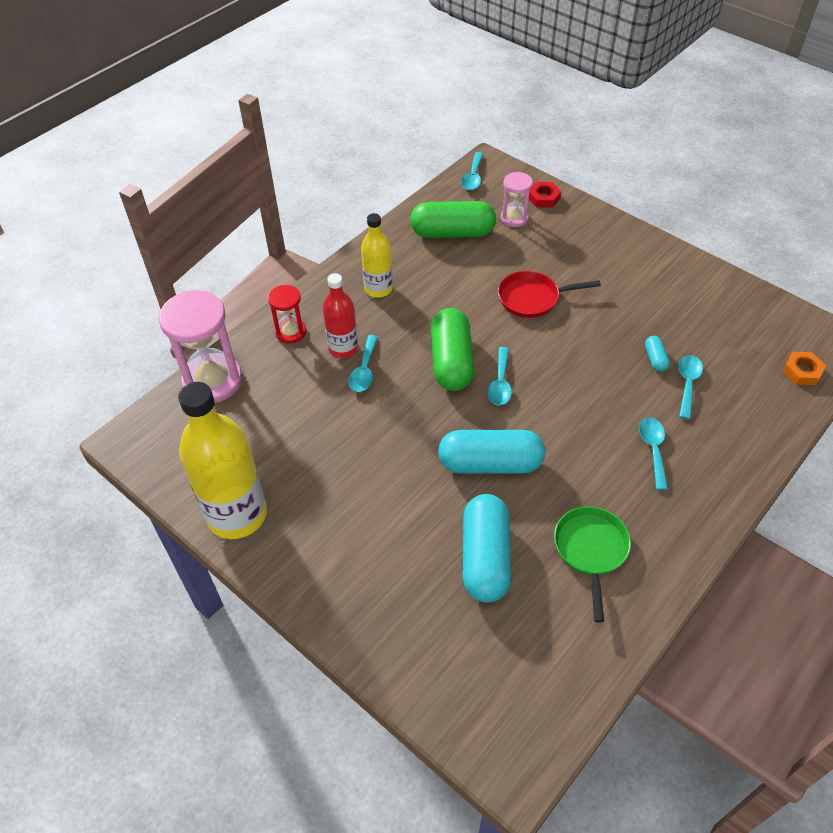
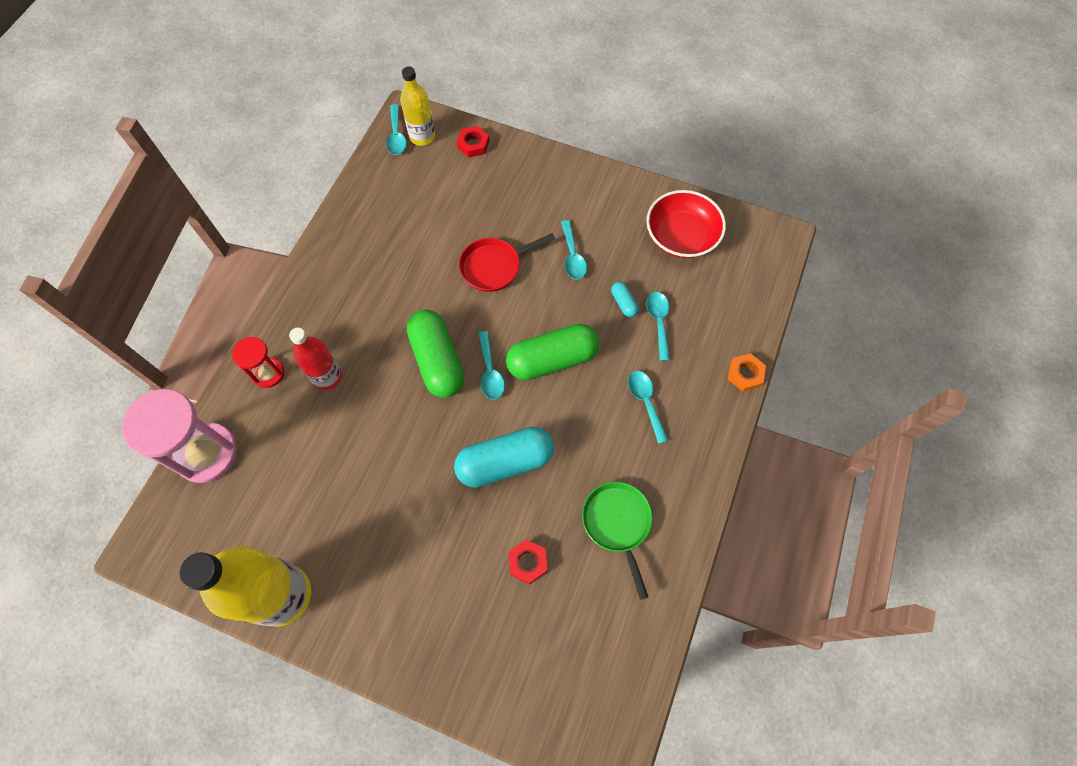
camera: 20 degrees left, 15 degrees up
turquoise spoon [348,335,378,392] -> turquoise spoon moved to [561,220,587,280]
yellow bottle [361,213,393,298] -> yellow bottle moved to [400,66,435,146]
green capsule [410,201,496,238] -> green capsule moved to [506,324,599,380]
turquoise capsule [463,494,511,603] -> red nut [509,540,547,584]
pink hourglass [501,172,533,227] -> none
orange nut [783,352,826,385] -> orange nut moved to [728,353,766,392]
none -> red bowl [646,190,726,258]

